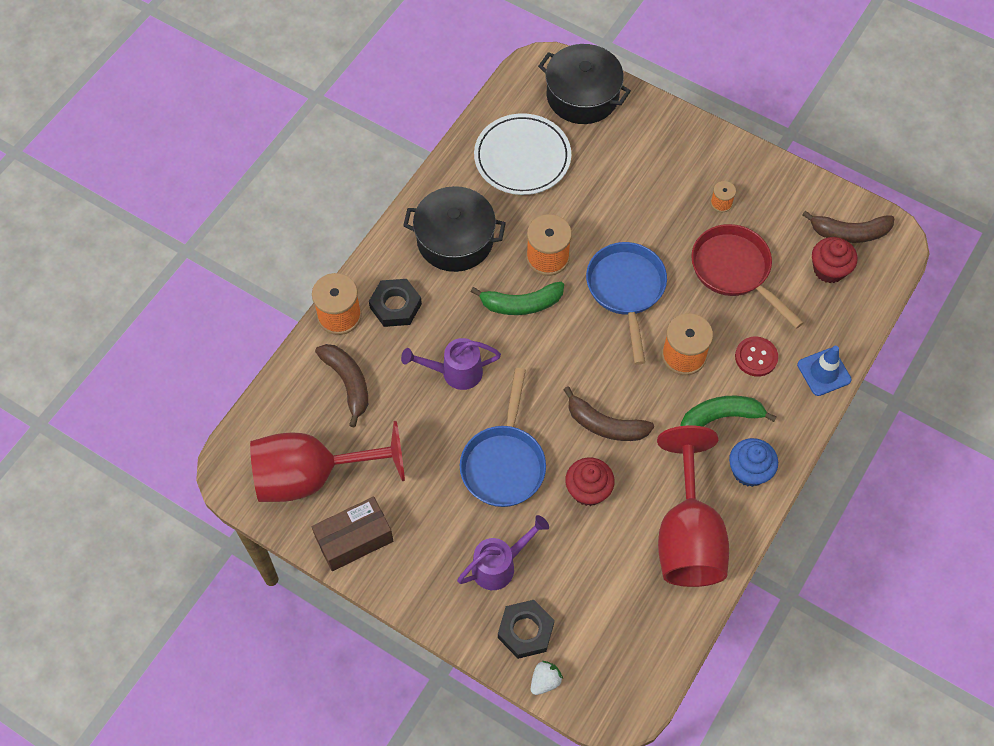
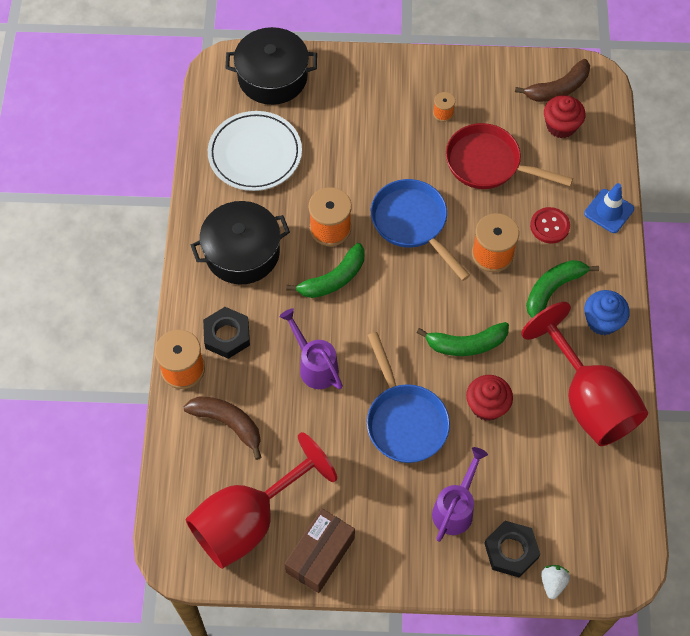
camera: 30 degrees left, 0 degrees up
purple watering can [401,338,501,390] -> purple watering can turned 90 degrees clockwise [279,308,343,389]
brown banana [563,387,654,441] -> green banana [417,322,509,356]

